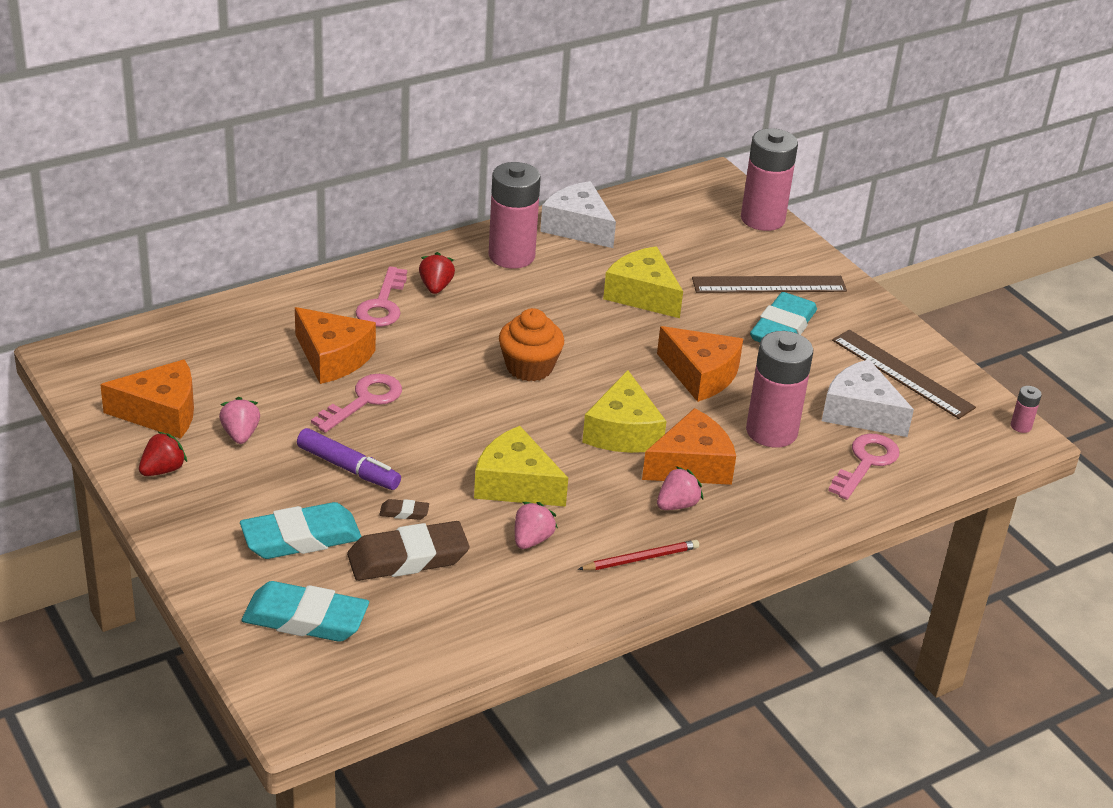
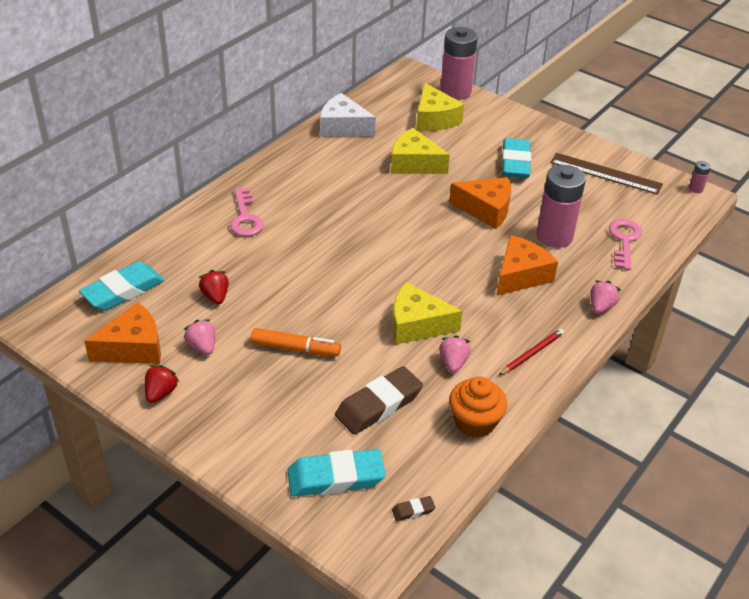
camera: 20 degrees left, 5 degrees up
turquoise eraser [240,502,362,559] -> turquoise eraser moved to [79,261,164,311]
orange cheese [295,307,376,384] -> none
purple marker [297,428,401,490] -> orange marker [251,328,341,356]
pink key [311,374,402,433] -> none
brown eraser [379,499,429,520] -> brown eraser moved to [392,496,435,521]
red strawberry [419,252,455,294] -> red strawberry moved to [199,270,229,304]
pink battery [489,162,541,269] -> none
orange cupcake [499,308,564,381] -> orange cupcake moved to [449,377,507,438]
yellow cheese [582,370,667,453] -> yellow cheese moved to [416,83,464,131]
pink strawberry [657,466,703,510] -> pink strawberry moved to [590,281,621,314]
brown ruler [692,276,847,293] -> none
white cheese [822,359,914,437] -> none

